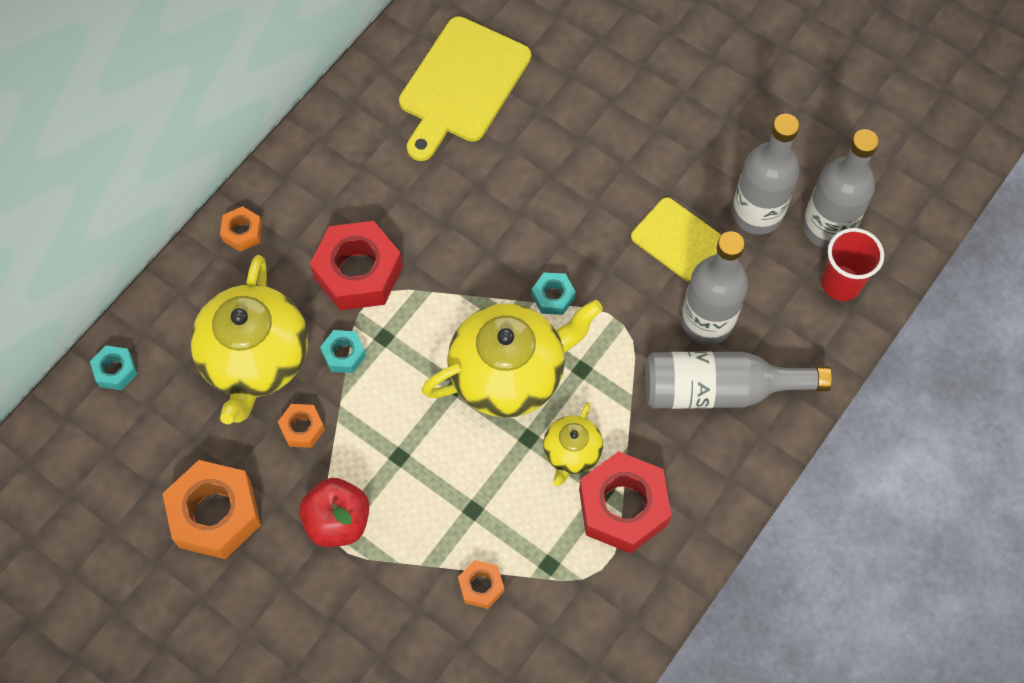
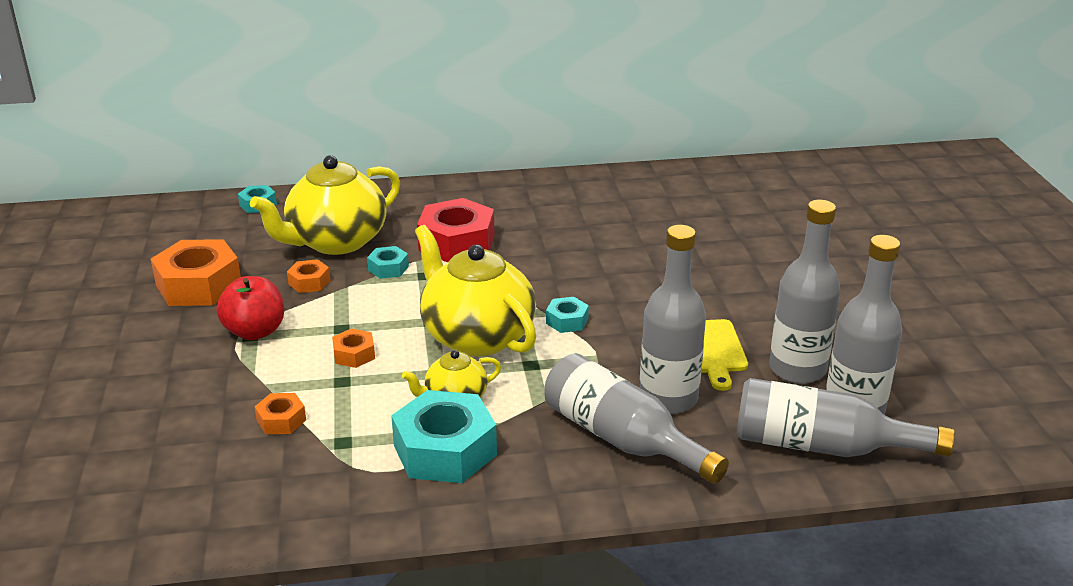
camera: 45 degrees right, 35 degrees down
orange nut [220,206,262,252] -> orange nut moved to [332,328,375,368]
yellow cutting board [399,16,531,161] -> none
yellow teapot [422,300,603,418] -> yellow teapot turned 150 degrees counterclockwise [415,225,536,356]
red nut [579,451,671,554] -> turquoise nut [391,390,497,483]
red cup [821,228,884,301] -> grey bottle [737,378,955,457]

